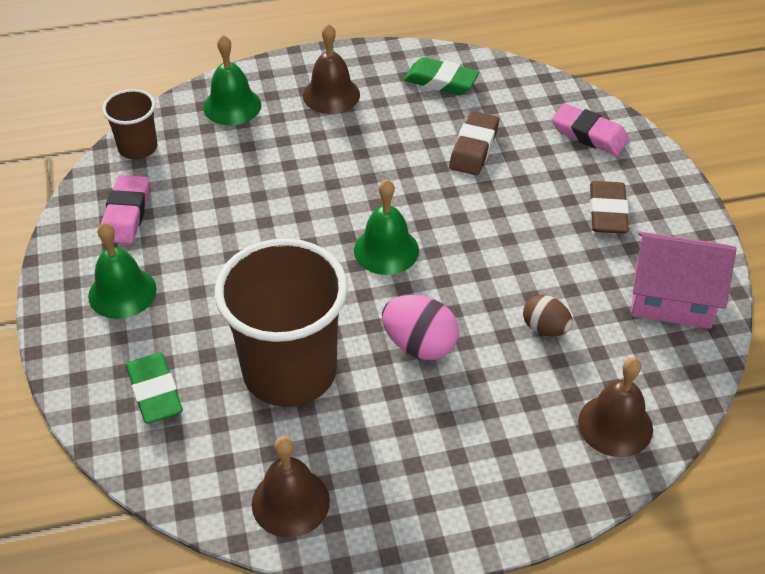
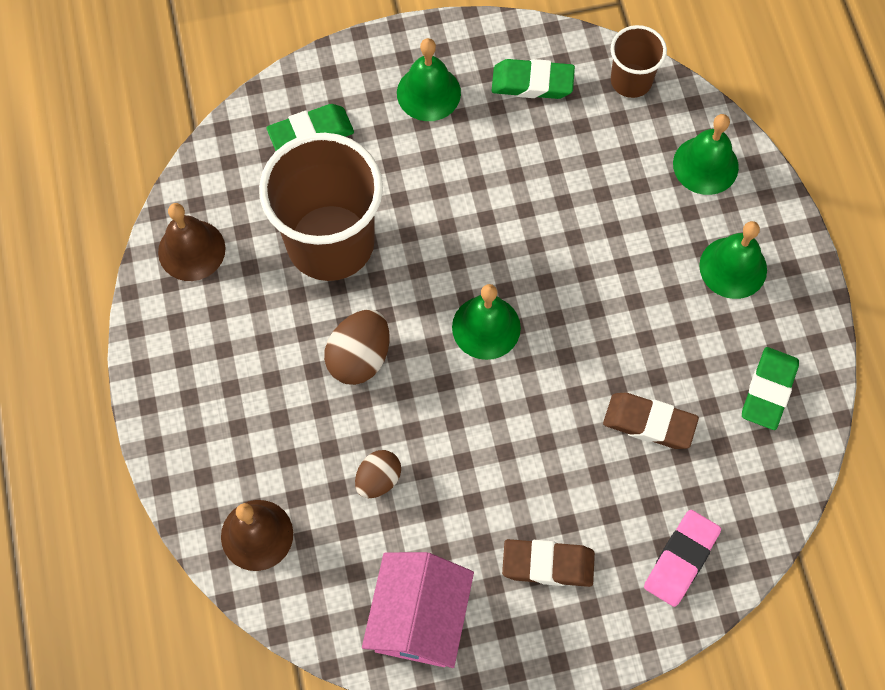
camera: 90 degrees right, 20 degrees up
pink eraser [101,175,149,244] -> green eraser [492,59,575,99]
brown bell [303,24,360,114] -> green bell [699,221,767,299]
pink egg [382,295,459,360] -> brown egg [324,310,390,385]

